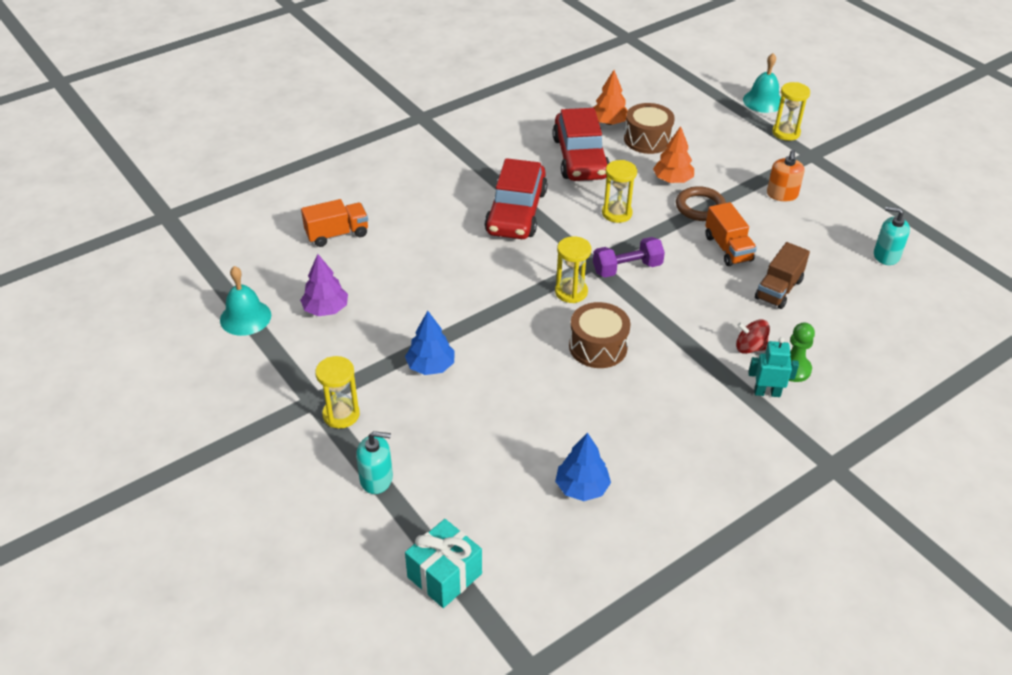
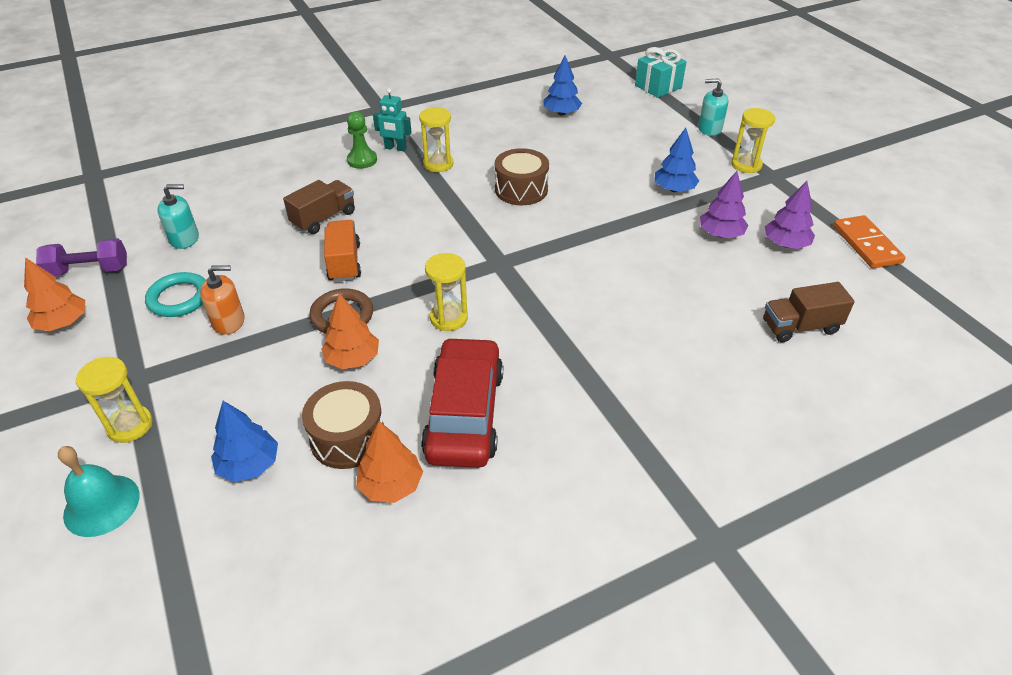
camera: 170 degrees left, 0 degrees up
turquoise bell [220,266,271,336] -> orange domino [833,215,906,269]
orange truck [301,199,368,247] -> brown truck [763,282,855,342]
red car [485,158,547,239] -> none
yellow hourglass [555,236,591,303] -> yellow hourglass moved to [419,107,454,172]
purple dumbbell [593,237,665,277] -> purple dumbbell moved to [36,238,127,277]
red spinning top [736,320,770,354] -> none
orange soap dispenser [767,150,805,201] -> orange soap dispenser turned 60 degrees clockwise [200,265,245,335]
turquoise soap dispenser [874,206,910,265] -> turquoise soap dispenser turned 45 degrees counterclockwise [157,184,199,249]
none -> orange tree [24,257,85,331]
none -> turquoise ring [145,272,206,317]
none -> blue tree [211,401,278,482]
none -> purple tree [700,171,749,238]

